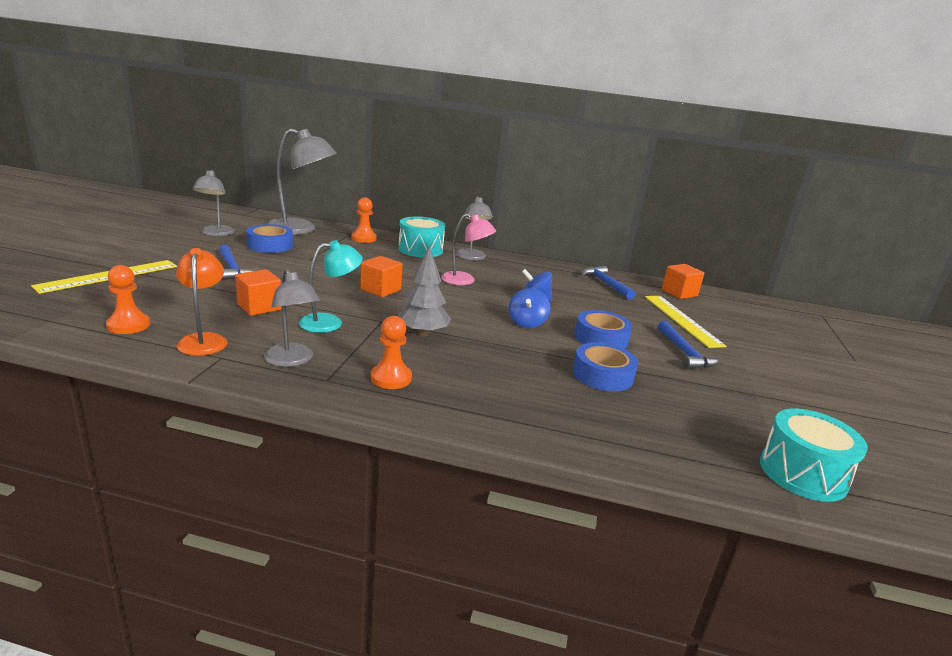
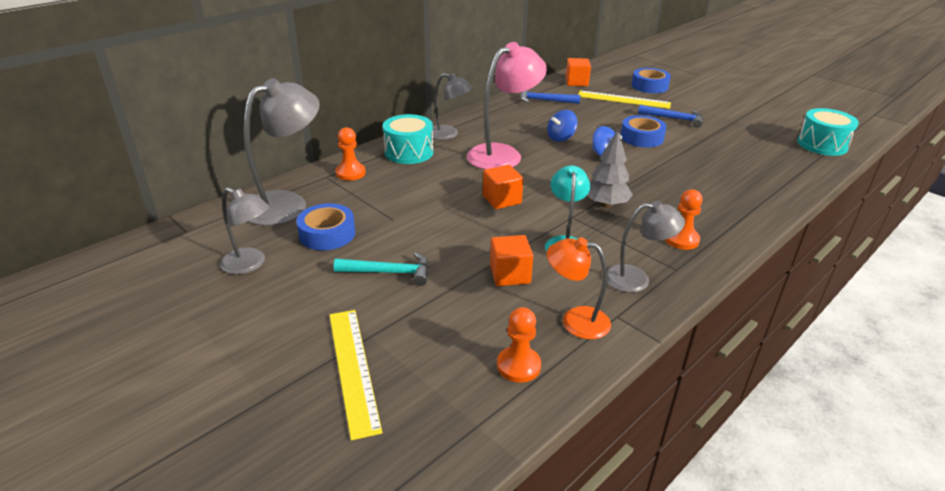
camera: 55 degrees left, 10 degrees up
blue hammer [219,245,259,281] -> turquoise hammer [334,252,429,286]
pink lamp [441,214,496,285] -> pink lamp [467,42,547,169], size x1.64
blue tape [573,342,638,391] -> blue tape moved to [632,68,671,93]

